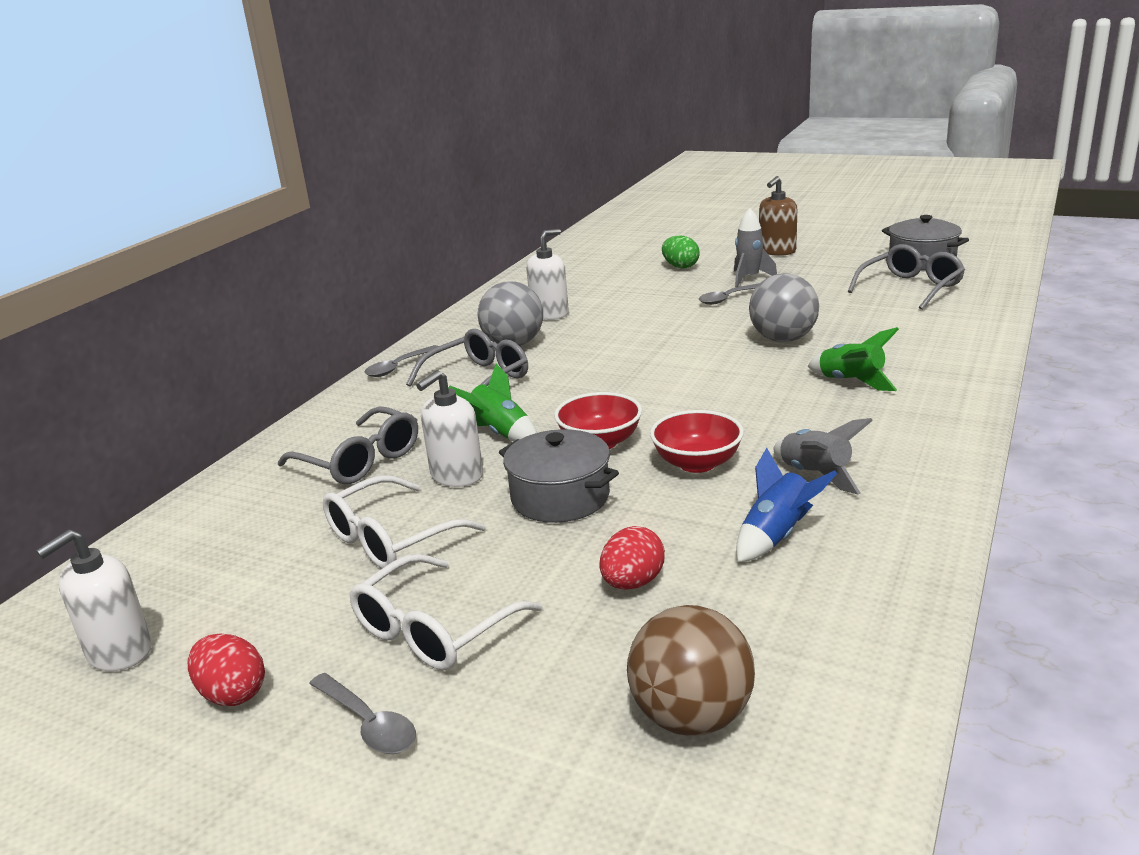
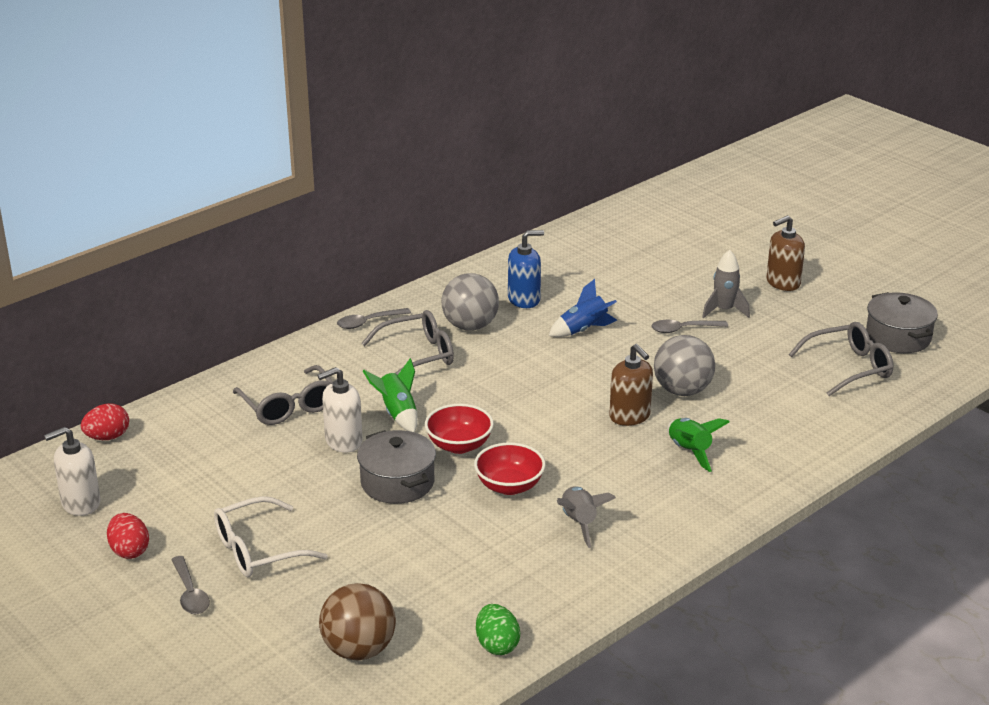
camera: 20 degrees right, 5 degrees up
white glasses [323,475,486,568] -> none
white soap dispenser [526,229,569,320] -> blue soap dispenser [508,230,544,308]
red egg [600,526,665,590] -> red egg moved to [81,404,129,440]
green egg [662,235,700,269] -> green egg moved to [476,604,520,655]
blue rocket [736,448,837,562] -> blue rocket moved to [549,279,617,337]
none -> brown soap dispenser [609,344,653,426]

